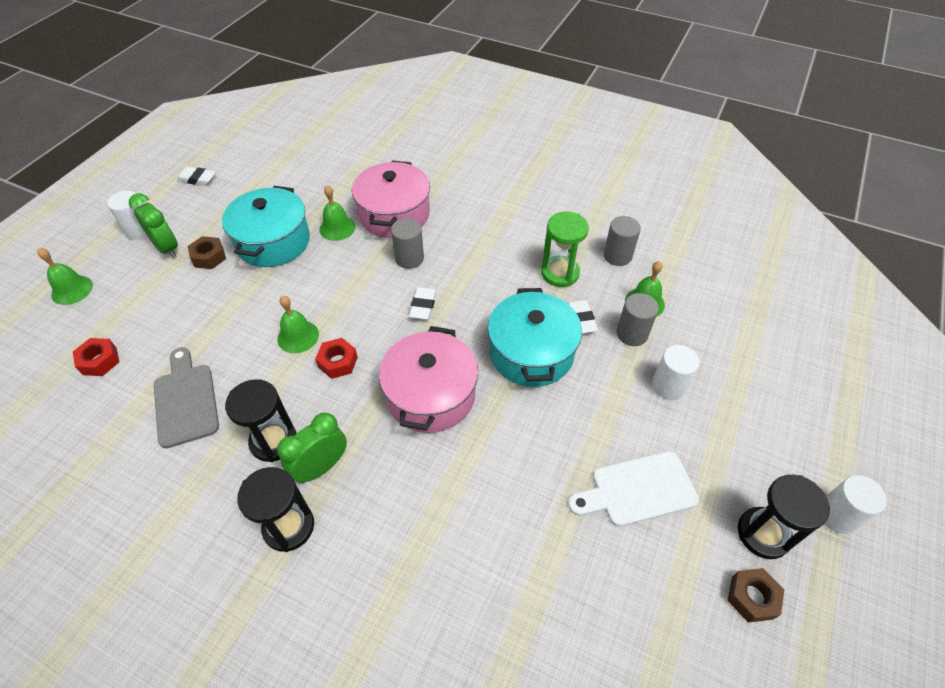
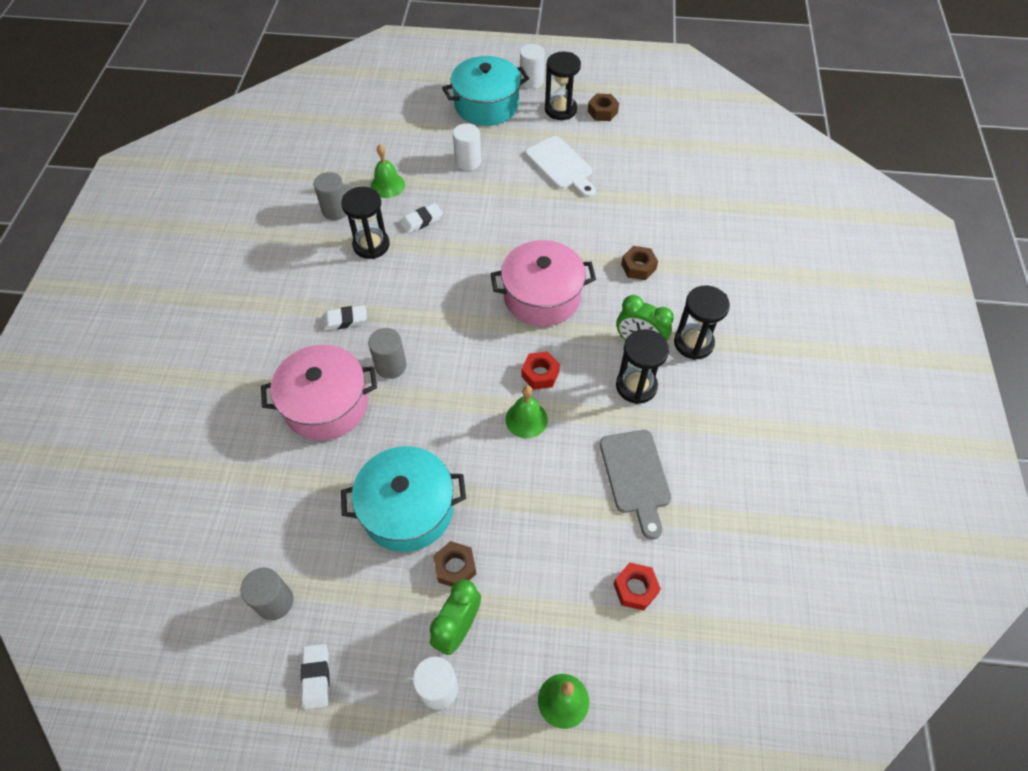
camera: 110 degrees left, 5 degrees up
grey cutting board [154,347,219,448] -> grey cutting board turned 60 degrees counterclockwise [600,430,672,539]
green bell [319,185,355,241] -> none
white eraser [409,287,437,320] -> white eraser moved to [322,305,367,330]
turquoise pot [488,288,582,387] -> turquoise pot moved to [442,56,529,126]
green hourglass [541,212,589,287] -> black hourglass [341,187,390,259]
grey cylinder [616,293,659,346] -> grey cylinder moved to [240,568,294,620]
none -> brown nut [621,246,658,280]

